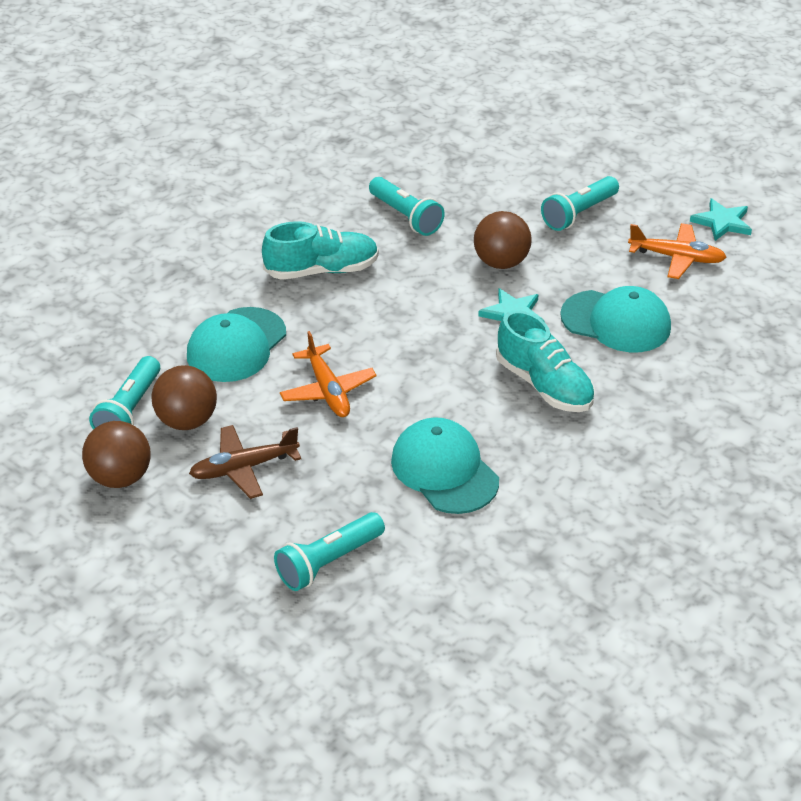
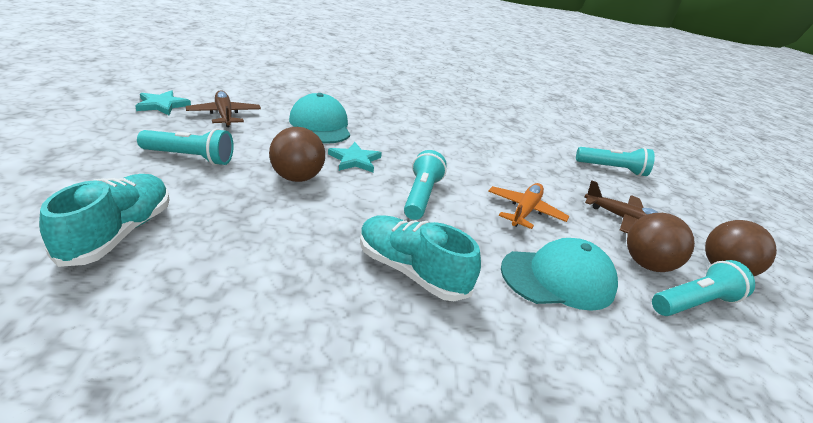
camera: 135 degrees left, 10 degrees down
turquoise flashlight [369,177,445,236] -> turquoise flashlight moved to [404,150,447,220]
turquoise cap [391,417,499,514] -> none
turquoise shoe [496,310,595,412] -> turquoise shoe moved to [39,174,170,267]
orange plane [628,223,727,279] -> brown plane [186,90,261,127]

